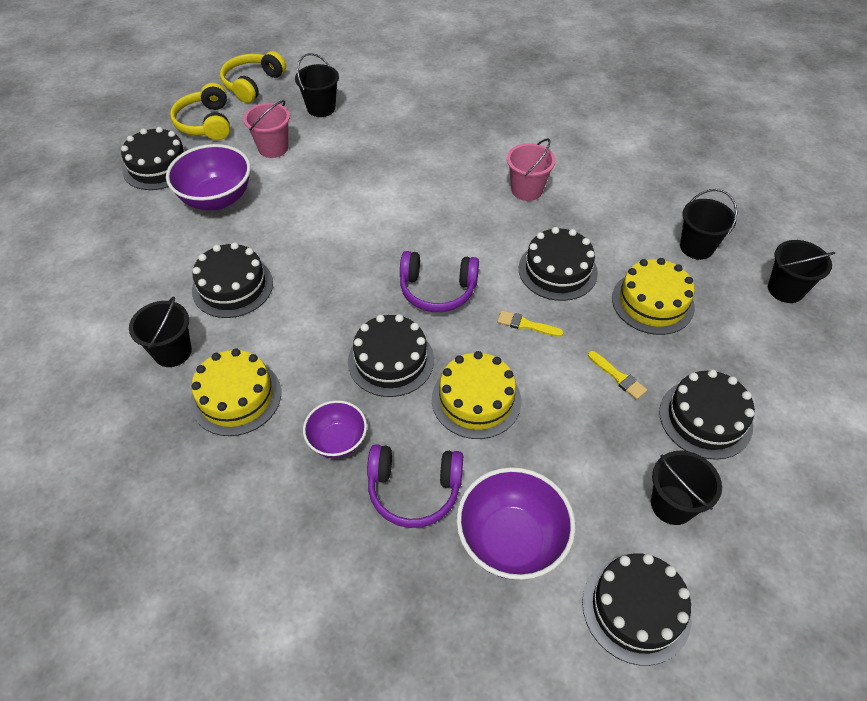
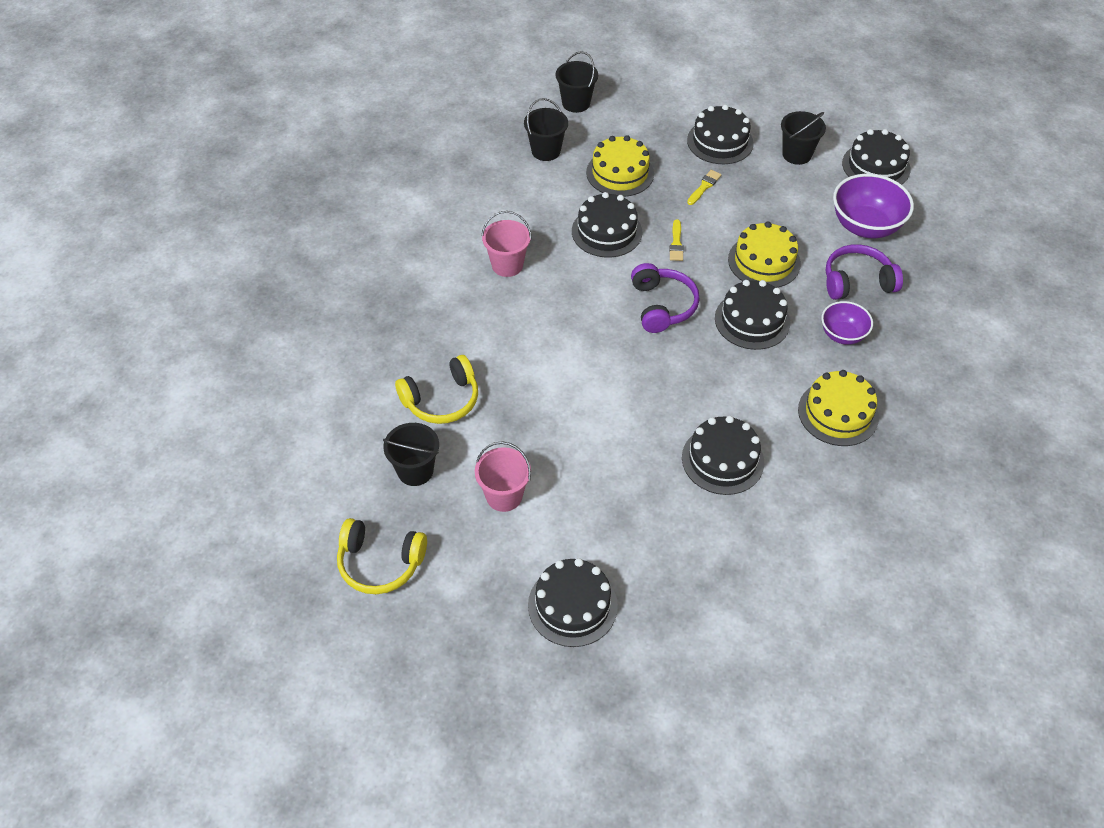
camera: 105 degrees left, 0 degrees up
black bucket [129,296,192,367] -> none
purple bowl [166,144,251,210] -> none
yellow headphones [170,83,230,140] -> yellow headphones moved to [395,355,478,424]
purple headphones [367,444,463,528] -> purple headphones turned 90 degrees counterclockwise [826,244,903,300]

